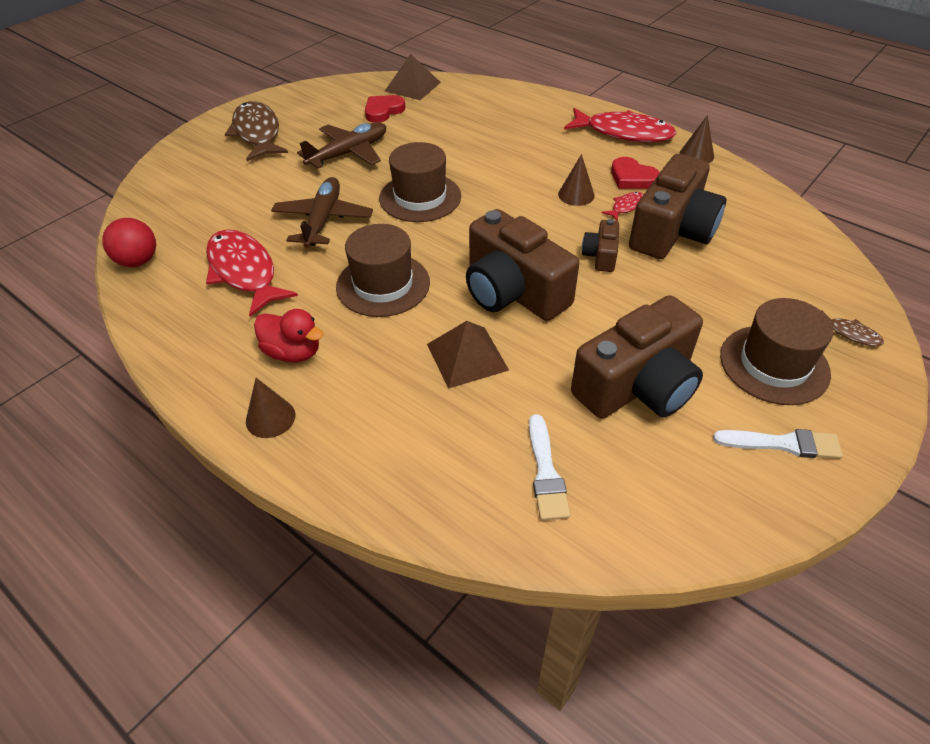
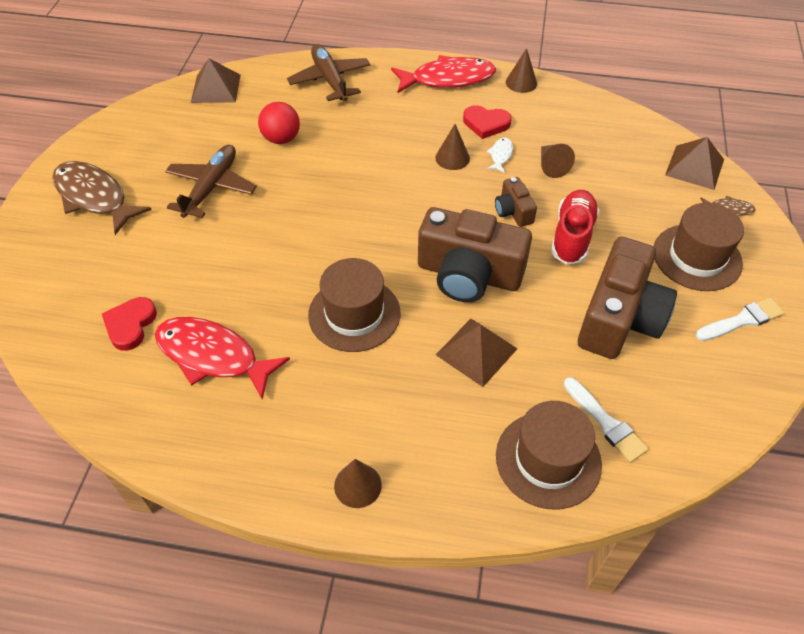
camera: 30 degrees left, 5 degrees up
red ball [102,218,156,267] -> red ball moved to [258,102,300,144]
red duck [254,309,323,363] -> none
brown plane [271,177,373,248] -> brown plane moved to [287,44,370,101]
red heart [365,95,406,123] -> red heart moved to [102,297,157,351]
brown hat [379,142,461,222] -> brown hat moved to [496,401,602,509]
red fish [602,192,644,221] -> white fish [487,137,513,173]
brown camera [629,154,726,259] -> brown cone [541,144,575,178]
none -> red shoe [551,190,599,265]
none -> brown pyramid [665,137,724,190]

